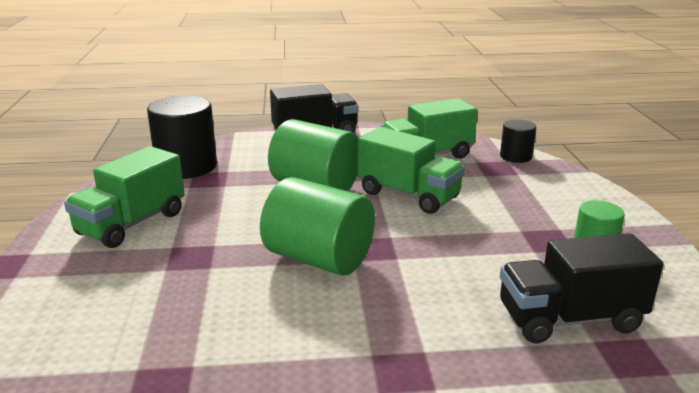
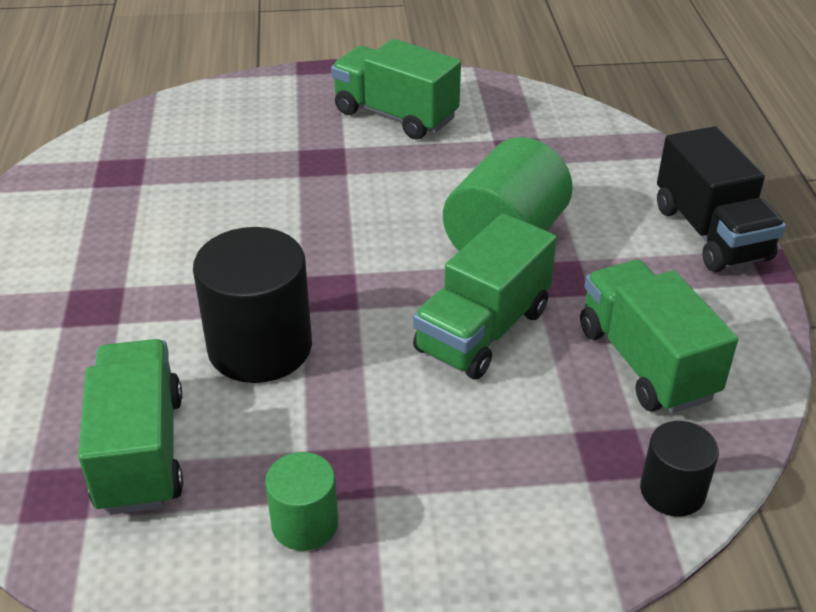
camera: 90 degrees right, 15 degrees up
black cylinder [147,95,217,179] -> black cylinder moved to [193,227,312,383]
green cylinder [260,177,375,276] -> none
black truck [500,233,664,343] -> green truck [78,339,183,515]

